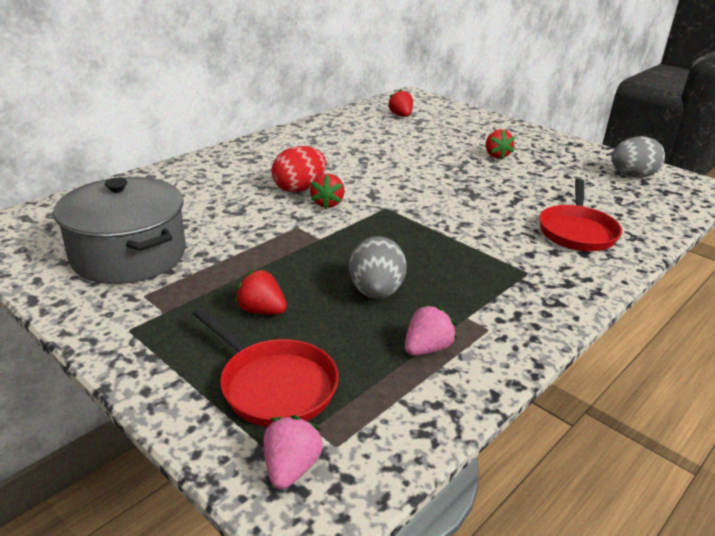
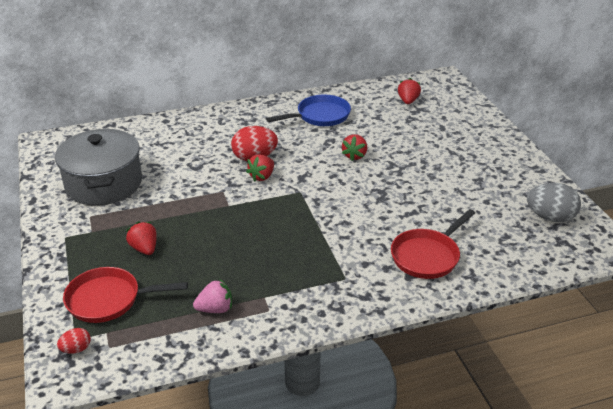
camera: 30 degrees right, 5 degrees up
red pan [193,307,339,427] -> red pan turned 105 degrees clockwise [63,267,188,323]
pink strawberry [263,415,323,489] -> red egg [57,328,91,354]
grey egg [349,236,407,298] -> none
red strawberry [486,129,515,159] -> red strawberry moved to [342,134,367,161]
none -> blue pan [266,95,351,126]

